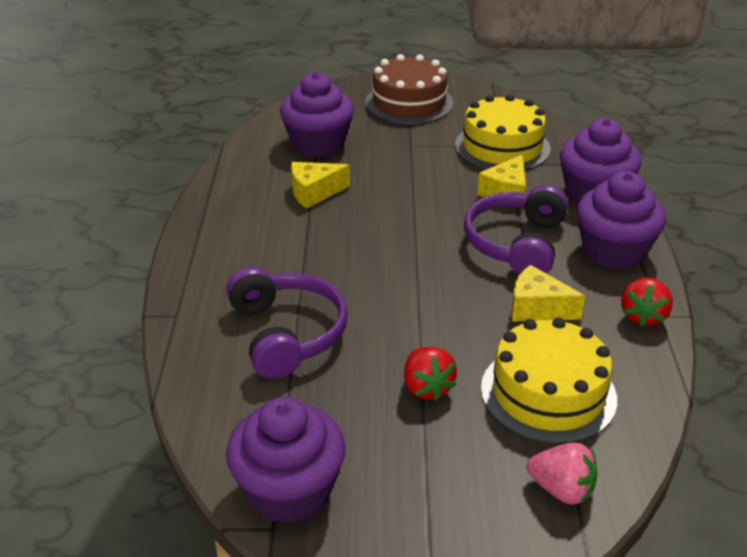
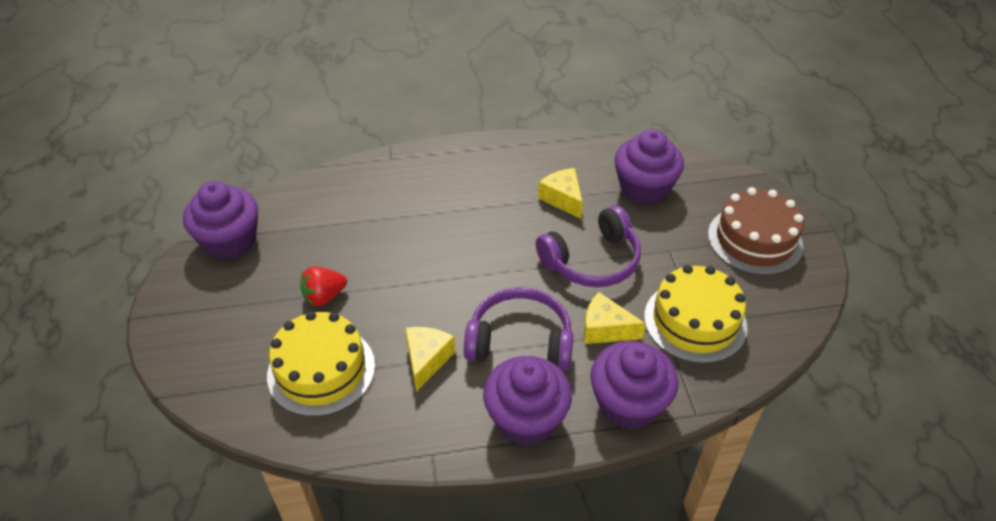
camera: 80 degrees right, 10 degrees up
purple headphones [226,267,348,379] -> purple headphones moved to [536,205,641,287]
pink strawberry [526,443,598,504] -> none
red strawberry [621,278,673,327] -> none

